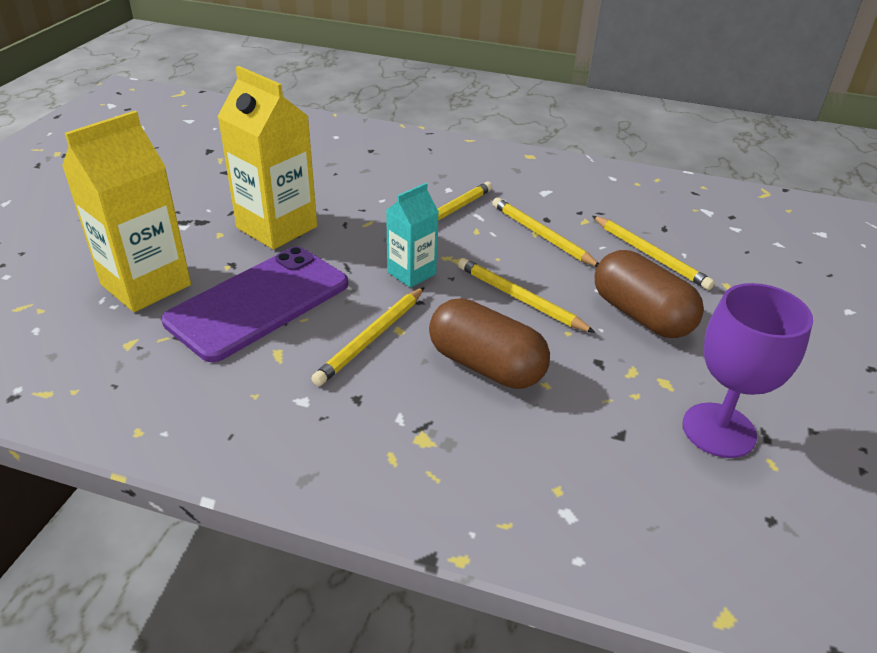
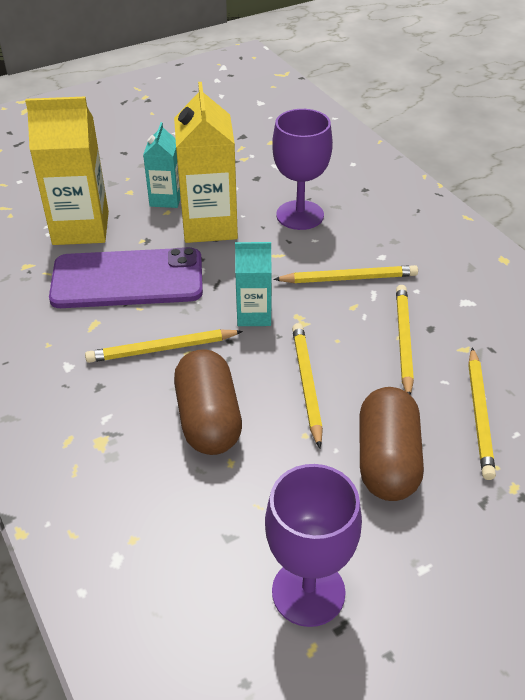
camera: 45 degrees right, 5 degrees up
none -> turquoise carton [143,122,180,208]
none -> purple goblet [272,109,333,230]

